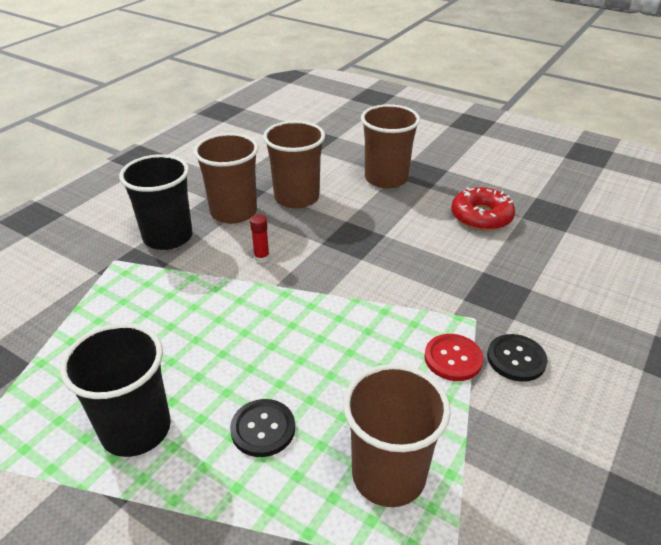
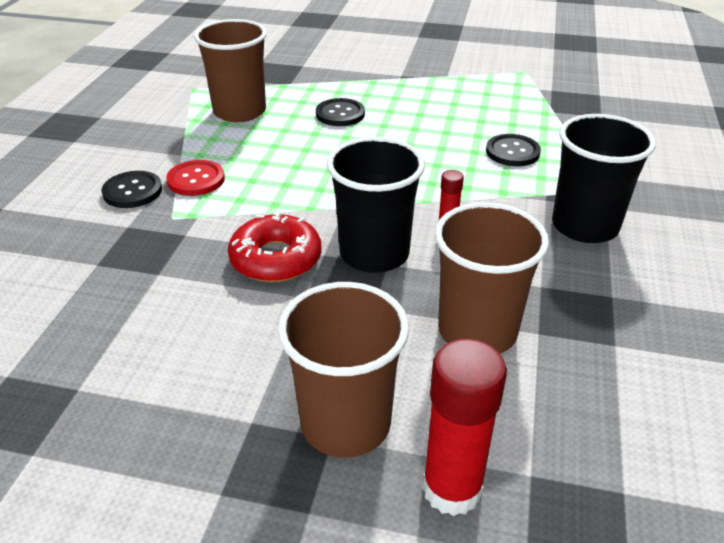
camera: 160 degrees right, 0 degrees up
black cup [60,323,171,457] -> black cup moved to [327,137,425,273]
brown cup [193,133,258,224] -> none
red donut [451,187,515,231] -> red donut moved to [228,212,321,282]
none -> red glue stick [422,339,507,516]
none -> black button [486,134,541,166]

